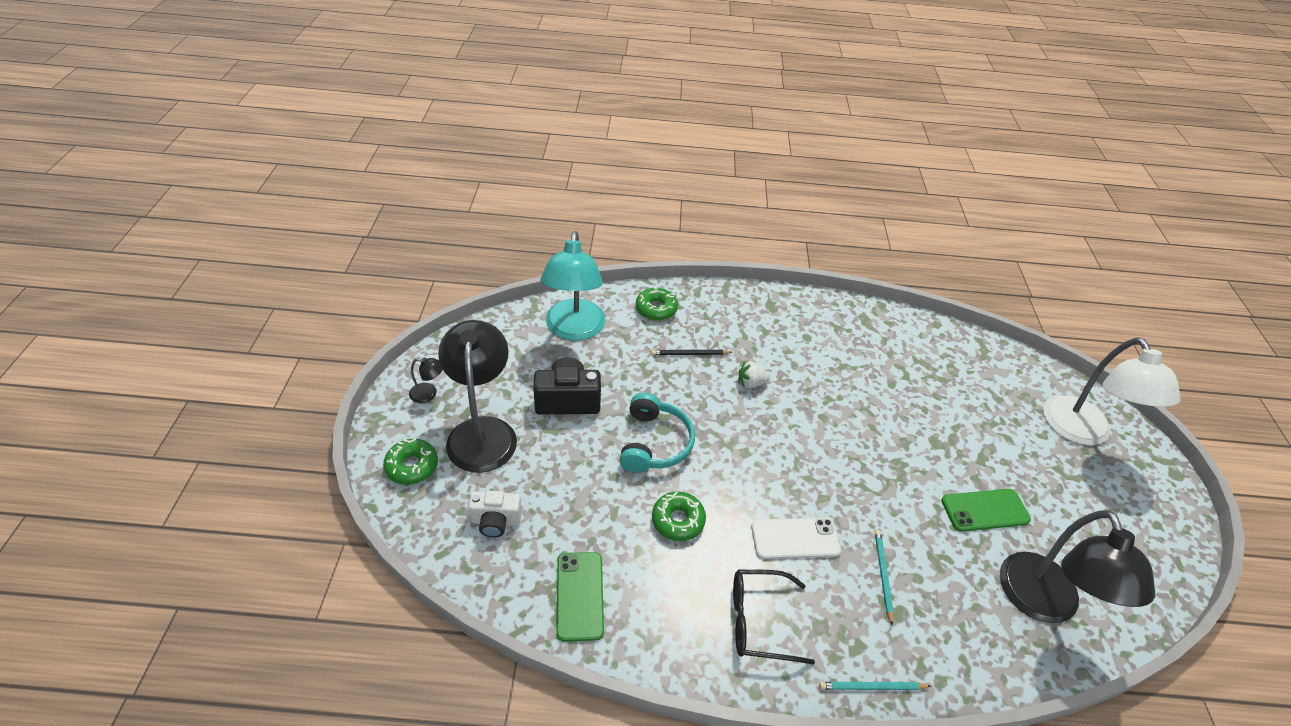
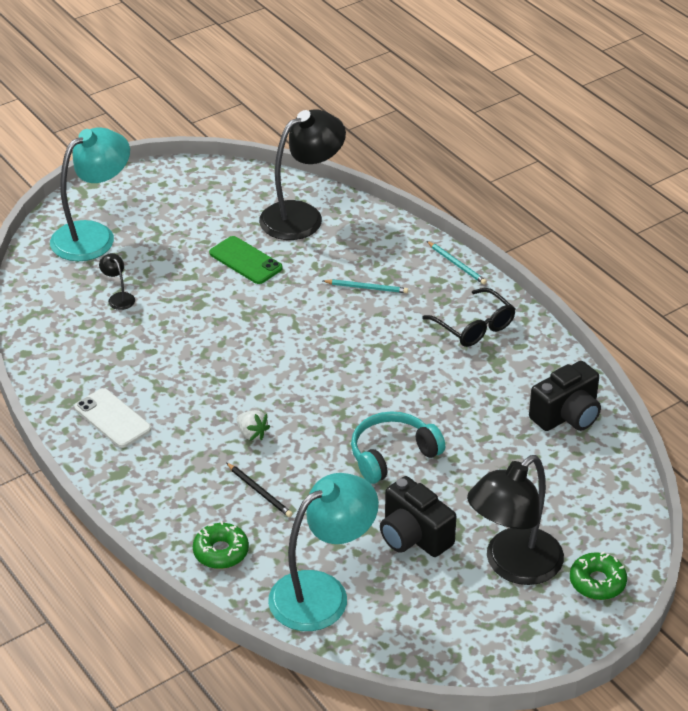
camera: 125 degrees left, 5 degrees down
black lamp [409,357,443,403] -> black lamp moved to [99,253,135,310]
white camera [468,491,522,538] -> none
green phone [556,552,604,642] -> black camera [529,361,601,431]
green donut [652,491,706,541] -> none
white phone [751,518,841,559] -> white phone moved to [75,388,151,448]
turquoise pencil [875,530,894,625] -> turquoise pencil turned 135 degrees counterclockwise [323,279,408,293]
white lamp [1044,337,1181,445] -> turquoise lamp [50,127,130,261]

